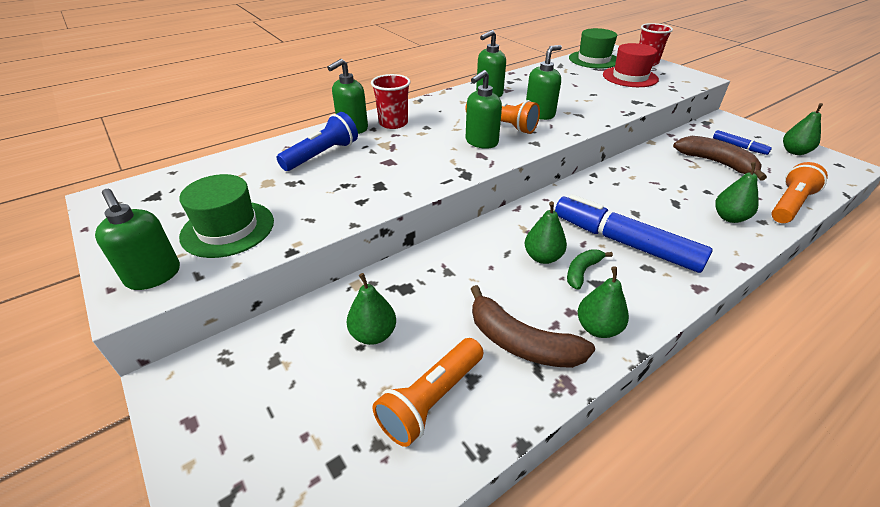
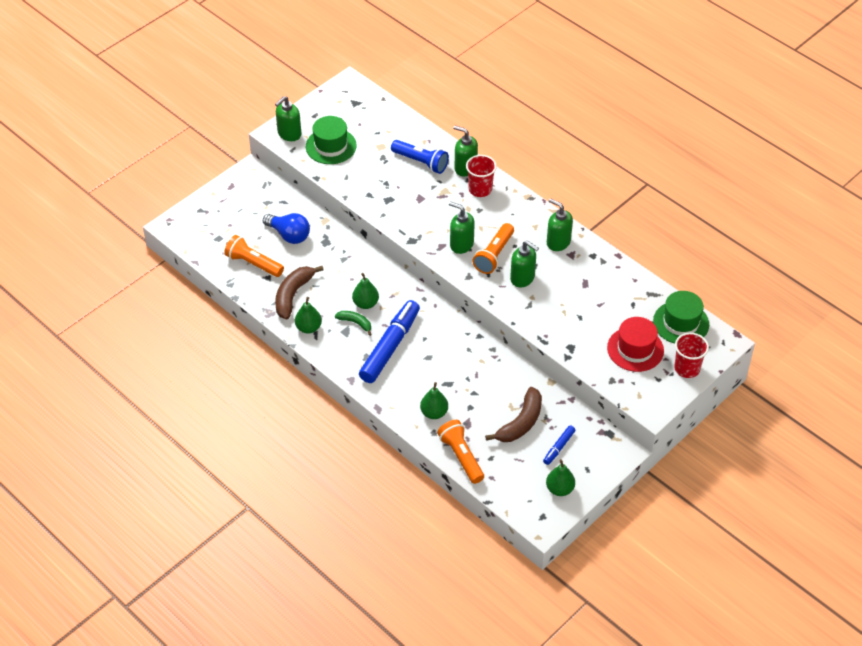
camera: 80 degrees right, 10 degrees up
green pear [347,273,396,345] -> blue light bulb [263,213,310,244]
orange flashlight [772,162,828,223] -> orange flashlight turned 150 degrees counterclockwise [437,420,484,484]

